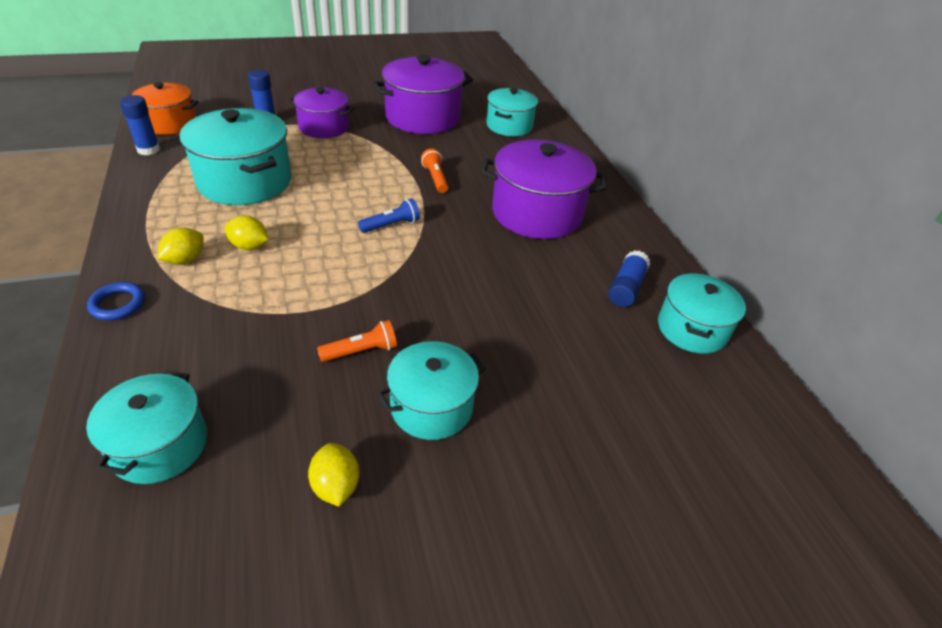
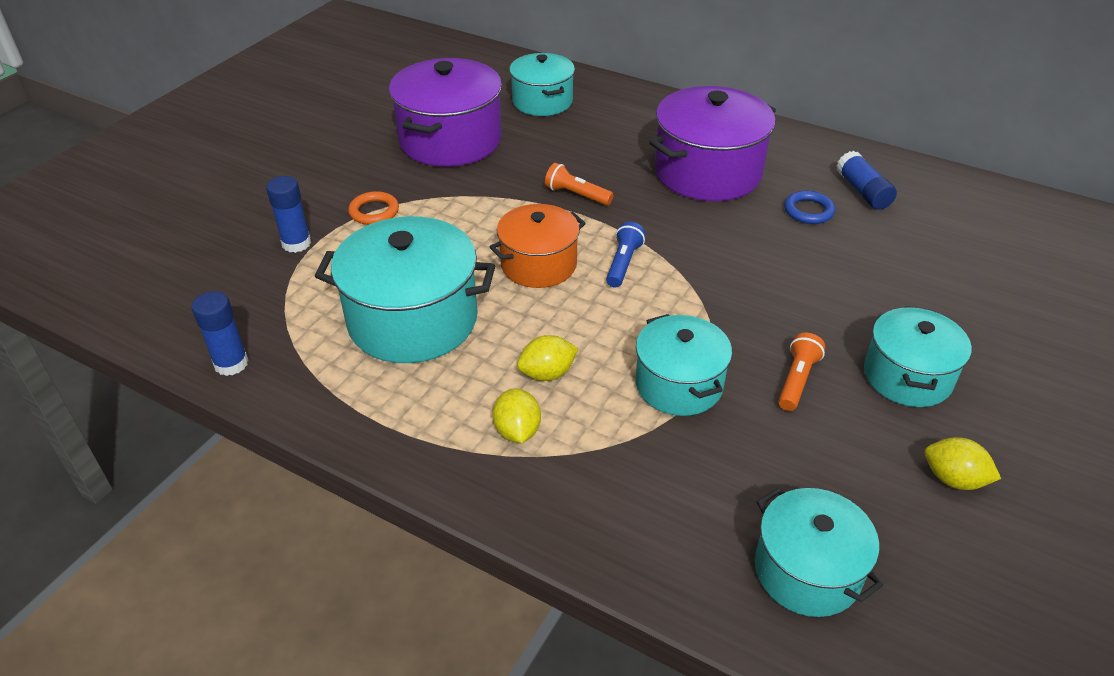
camera: 40 degrees left, 0 degrees up
blue ring [87,282,145,320] -> blue ring moved to [784,191,835,224]
orange pot [131,82,199,135] -> orange pot moved to [490,204,586,288]
purple pot [289,87,354,138] -> orange ring [348,191,399,225]
turquoise pot [658,274,746,354] -> turquoise pot moved to [635,314,732,416]

